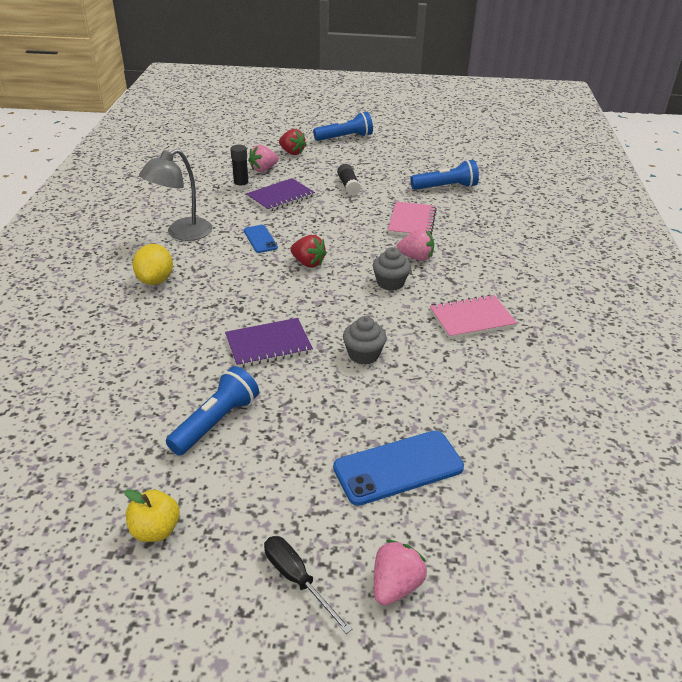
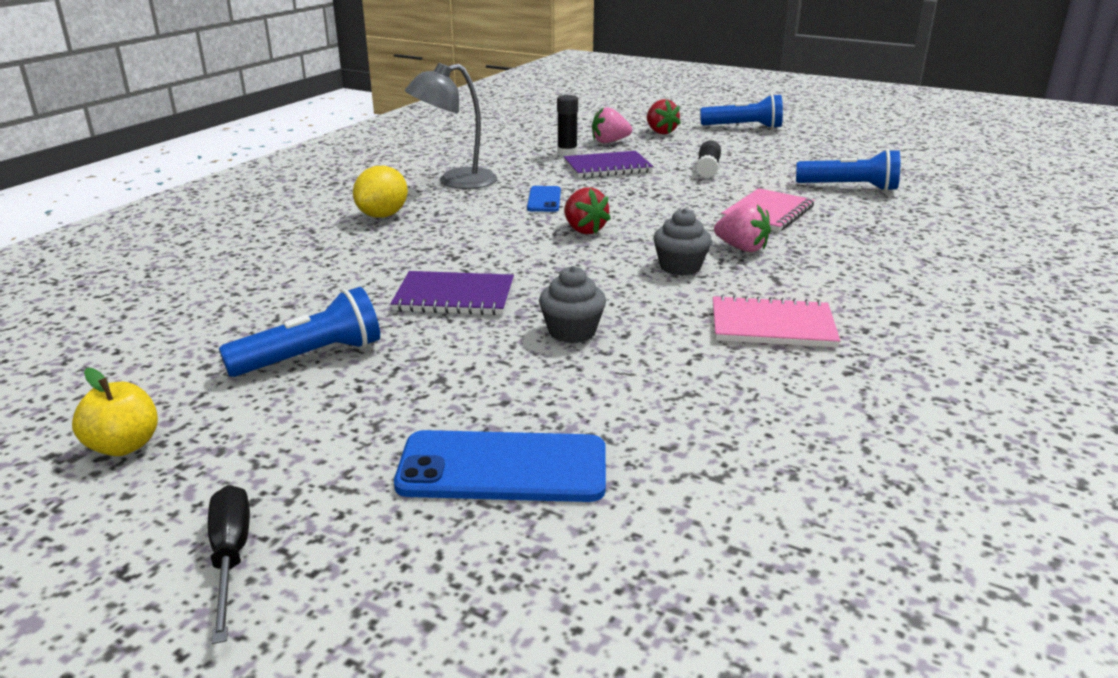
camera: 25 degrees right, 10 degrees down
pink strawberry [374,540,427,606] -> none

